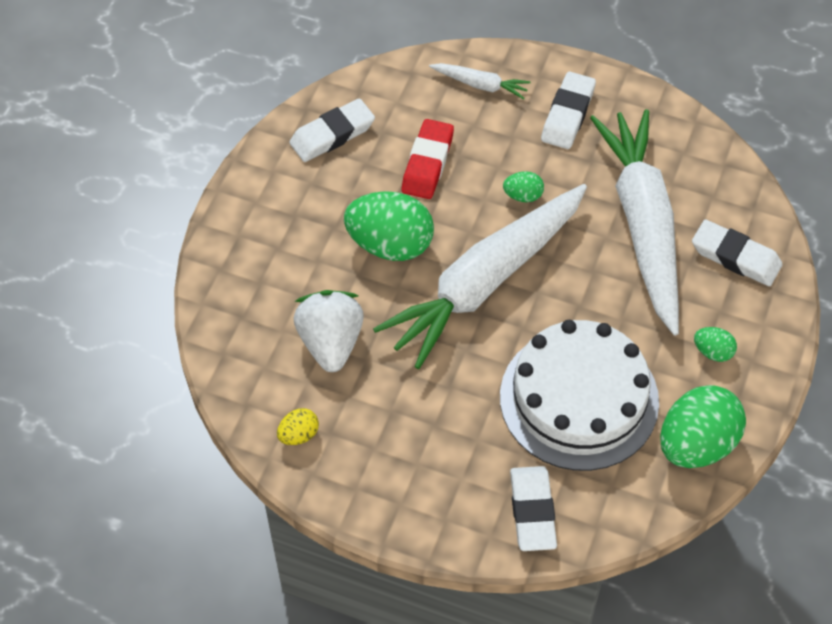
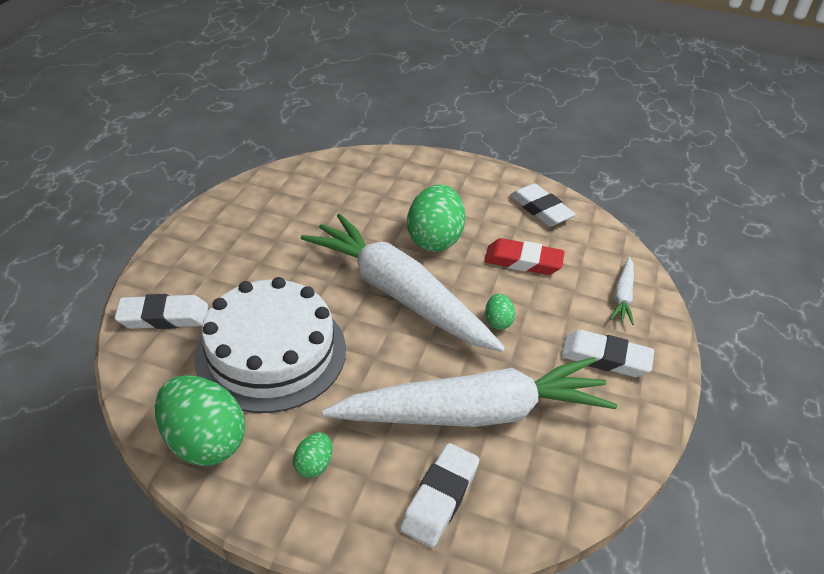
camera: 85 degrees right, 15 degrees down
yellow egg [277,408,319,445] -> none
white strawberry [294,290,364,372] -> none

